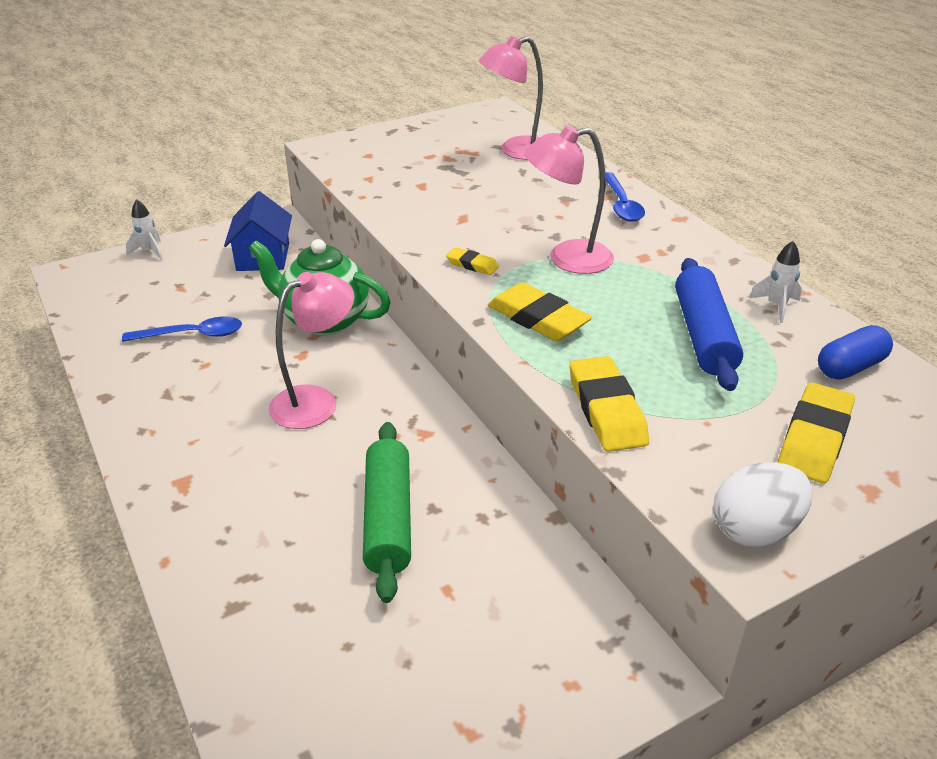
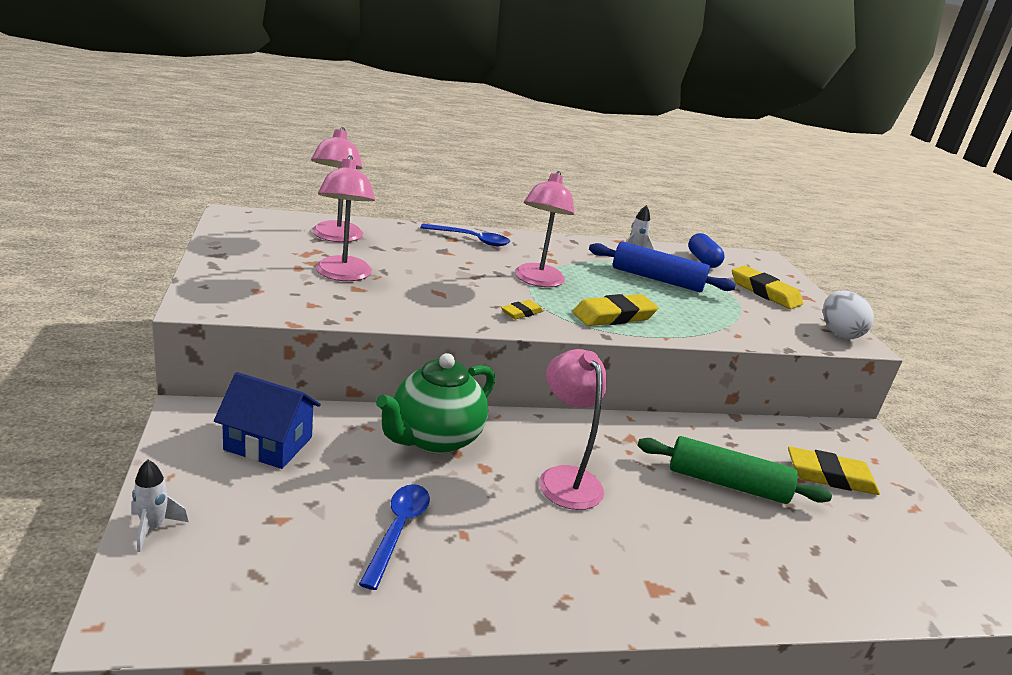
camera: 75 degrees left, 10 degrees down
yellow eraser [570,356,649,452] -> yellow eraser moved to [788,446,880,495]
none -> pink lamp [316,155,375,281]

